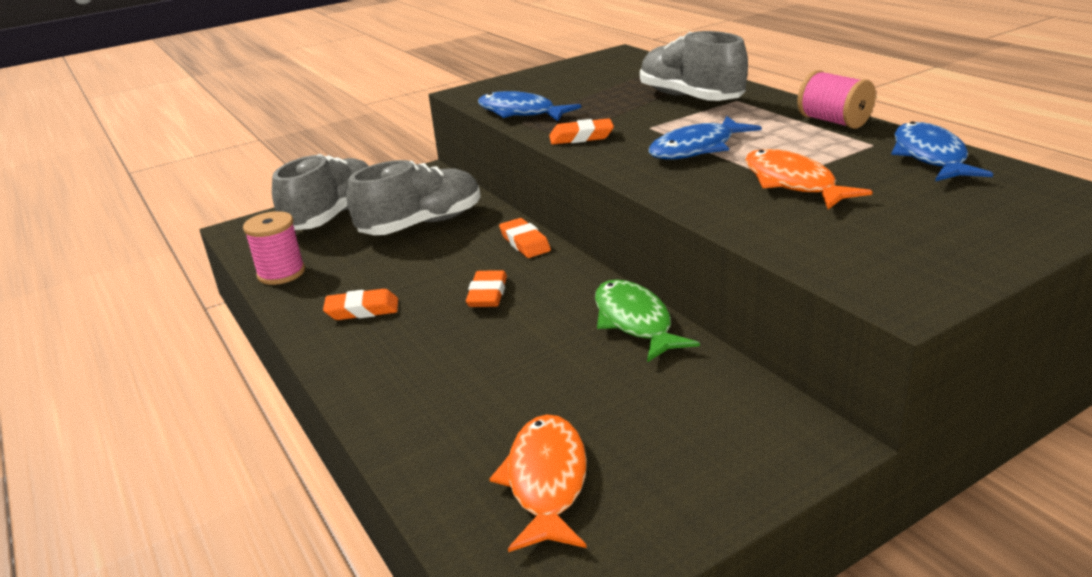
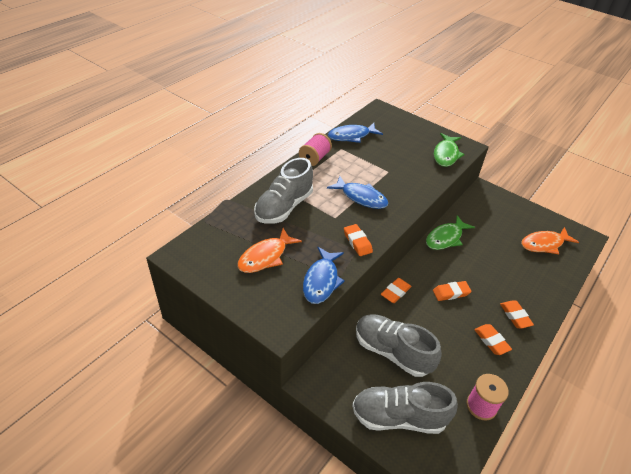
camera: 115 degrees left, 15 degrees up
orange fish [745,149,873,209] -> orange fish moved to [237,228,302,273]
none -> green fish [434,133,465,167]
none -> orange eraser [500,301,534,329]

